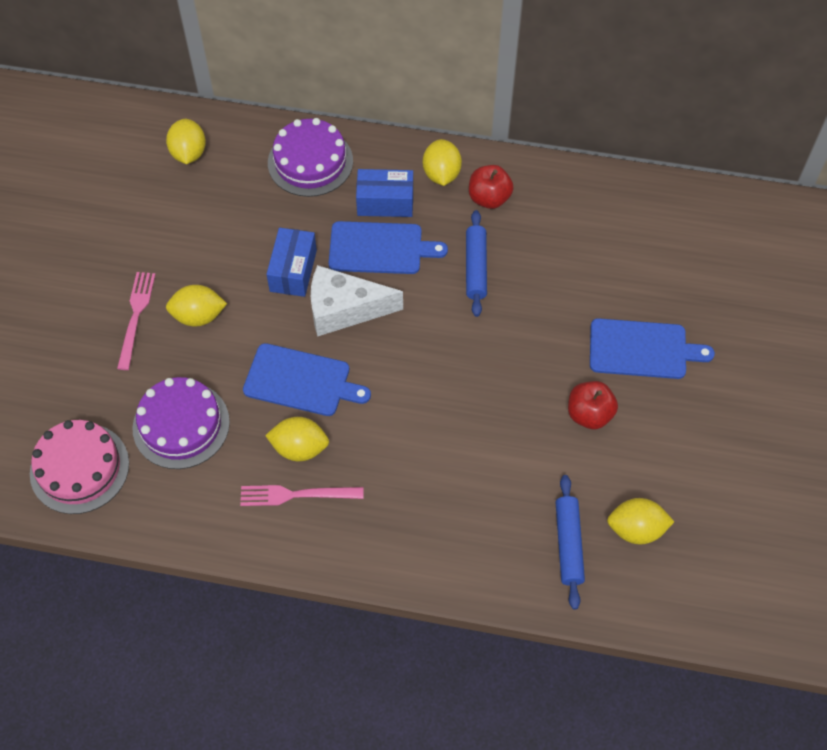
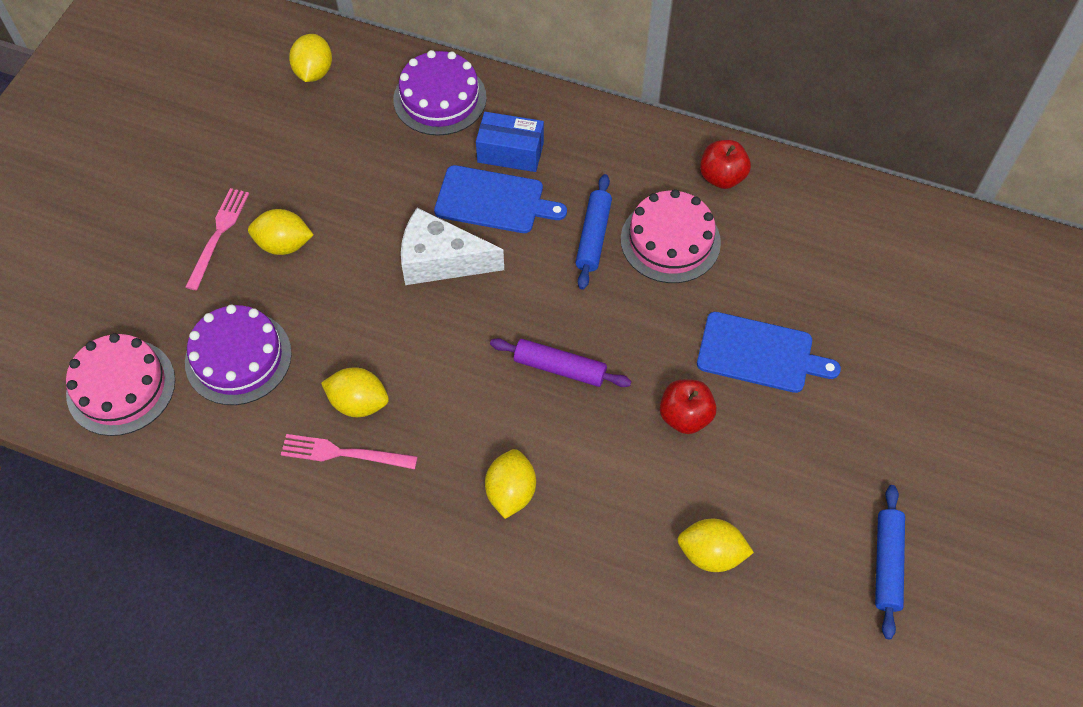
camera: 10 degrees right, 0 degrees up
blue cutting board [243,343,371,416] -> none
blue box [266,228,317,297] -> none
yellow lemon [423,139,462,186] -> yellow lemon moved to [485,449,536,519]
red apple [469,165,514,209] -> red apple moved to [700,140,751,189]
blue rolling pin [556,475,585,609] -> blue rolling pin moved to [875,485,905,639]
none -> purple rolling pin [490,338,631,387]
none -> pink cake [621,189,721,283]

